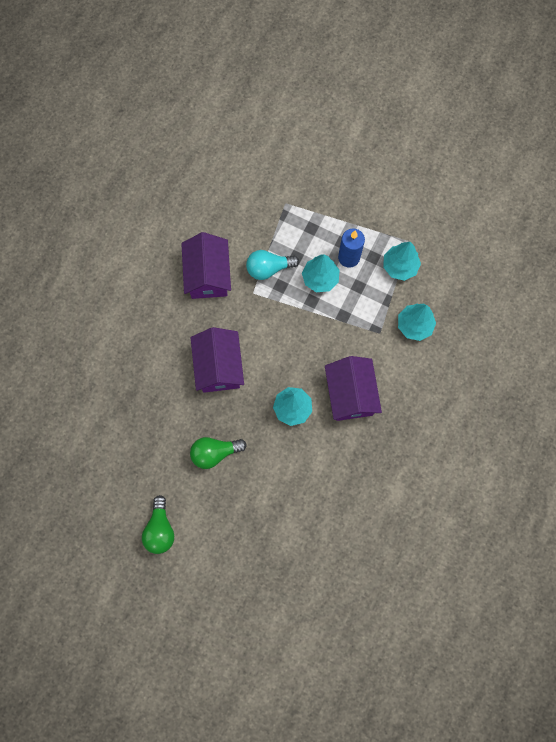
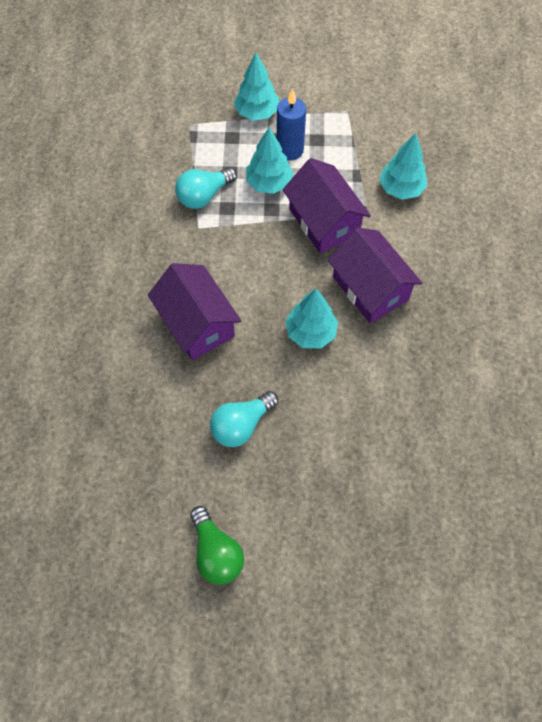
camera: 25 degrees left, 10 degrees down
purple house [181,232,231,299] -> purple house moved to [283,158,371,254]
green light bulb [190,437,247,469] -> turquoise light bulb [210,391,278,447]
turquoise tree [383,242,421,281] -> turquoise tree moved to [234,52,279,121]

